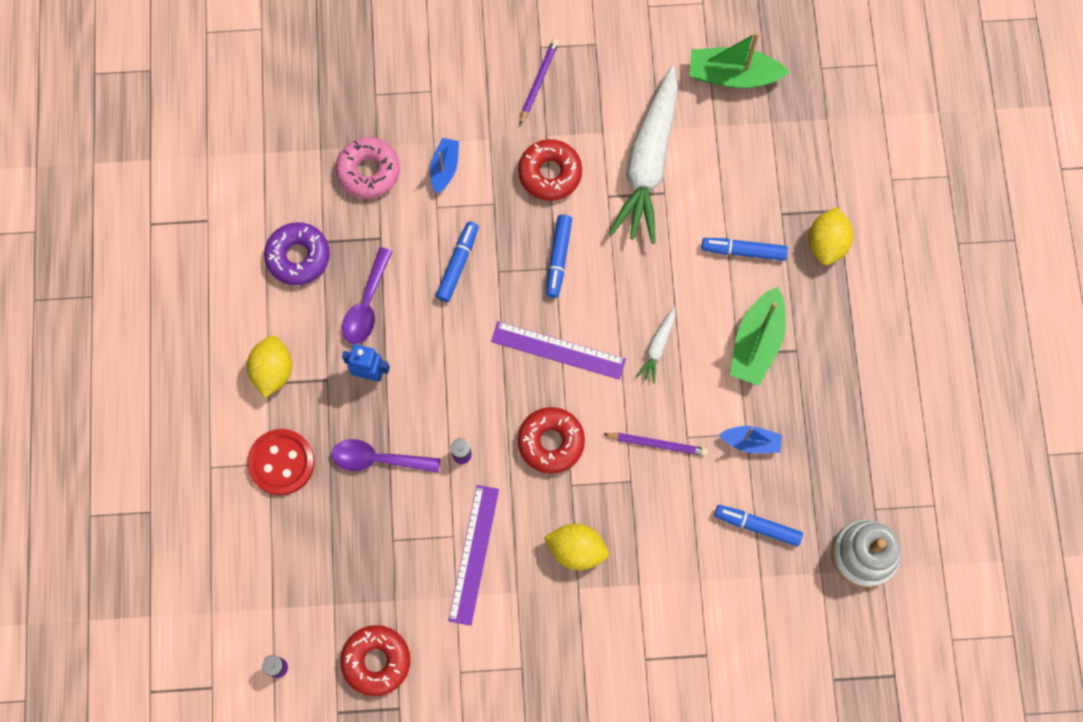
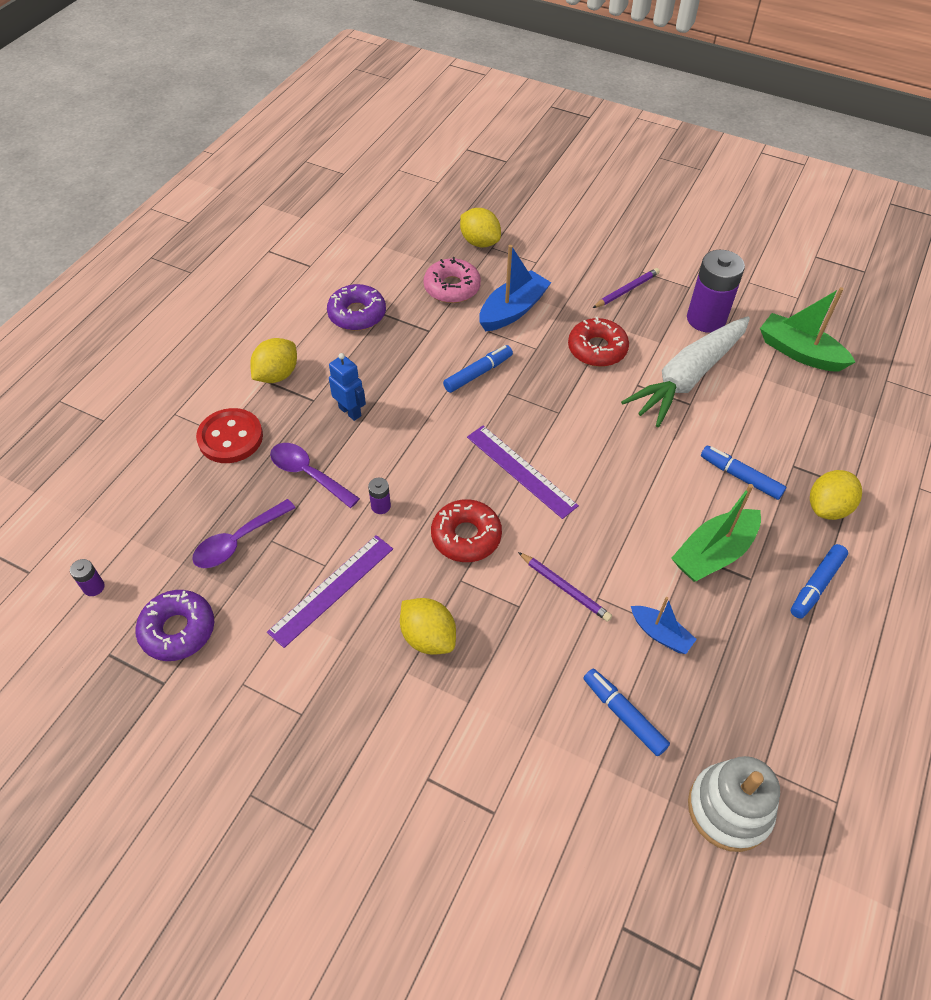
camera: 30 degrees right, 20 degrees down
red donut [340,625,410,696] -> purple donut [135,590,214,661]
purple spoon [342,247,393,344] -> purple spoon moved to [192,499,295,568]
blue boat [430,138,459,194] -> blue boat [479,245,551,331], size x1.69
blue marker [546,214,572,298] -> blue marker moved to [791,544,848,619]
white carrot [636,307,675,384] -> none
none -> yellow lemon [460,208,501,247]
none -> purple battery [687,250,745,333]

